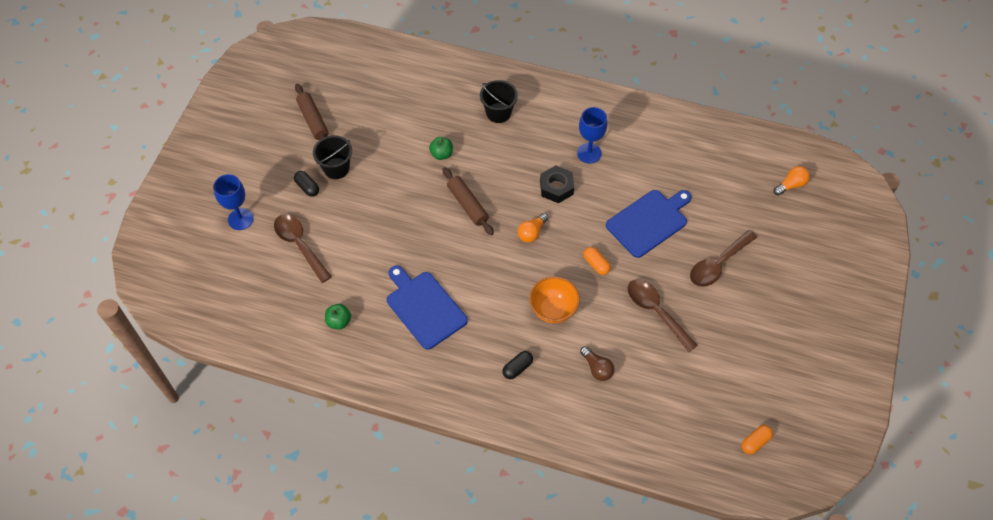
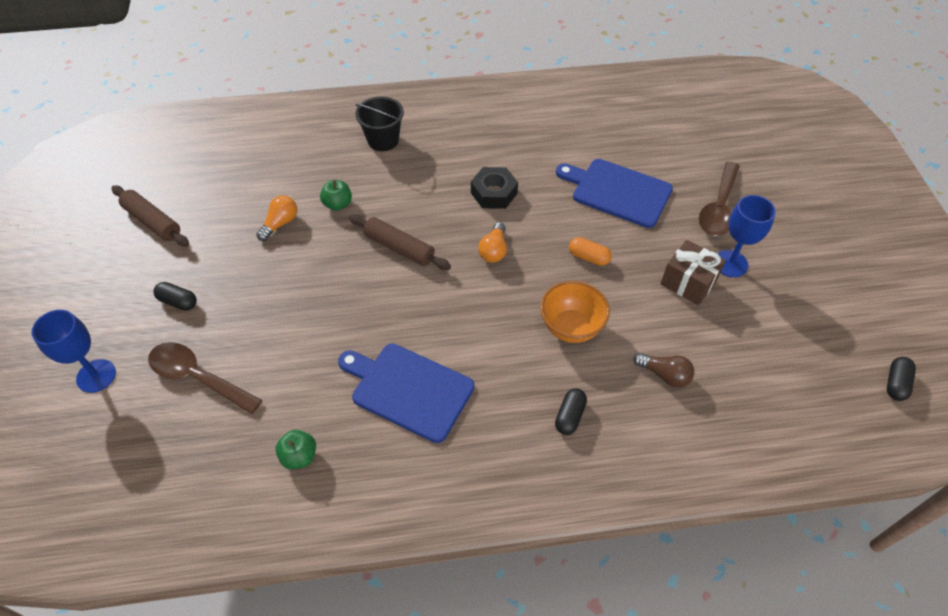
camera: 25 degrees left, 5 degrees down
black bucket [313,135,352,179] -> none
blue goblet [577,107,607,163] -> blue goblet moved to [717,195,776,277]
blue cutting board [606,190,692,258] -> blue cutting board turned 90 degrees counterclockwise [556,159,673,228]
brown spoon [628,279,698,352] -> brown gift [660,240,726,305]
orange capsule [741,425,773,455] -> black capsule [887,357,916,401]
orange light bulb [774,166,810,196] -> orange light bulb moved to [256,195,297,241]

